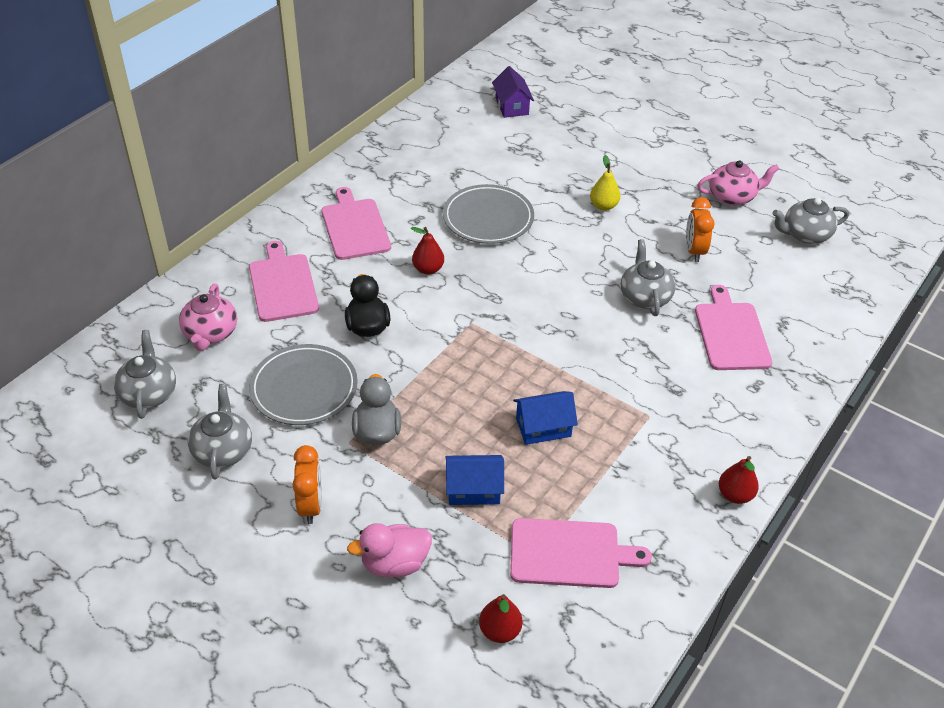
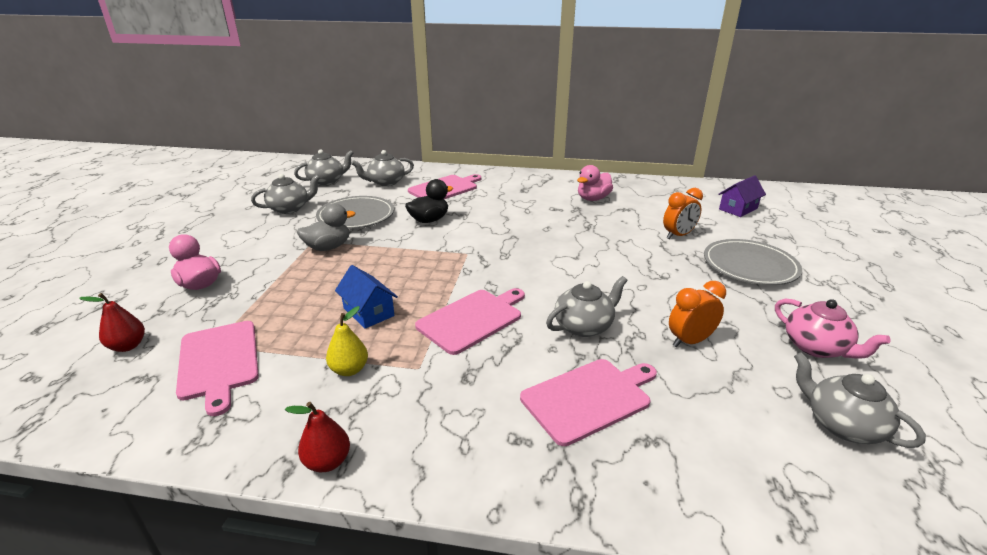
camera: 65 degrees right, 15 degrees down
pink teapot [179,284,237,351] -> grey teapot [351,150,414,186]
orange clock [292,445,322,524] -> orange clock moved to [663,188,703,239]
pink cutting board [321,187,391,260] -> pink cutting board moved to [415,288,525,355]
red pear [411,227,444,275] -> none
grey plate [443,184,534,244] -> grey plate moved to [704,239,802,285]
blue house [445,455,504,505] -> none
yellow pear [590,155,620,211] -> yellow pear moved to [326,306,368,376]
none -> pink duck [577,165,613,201]

